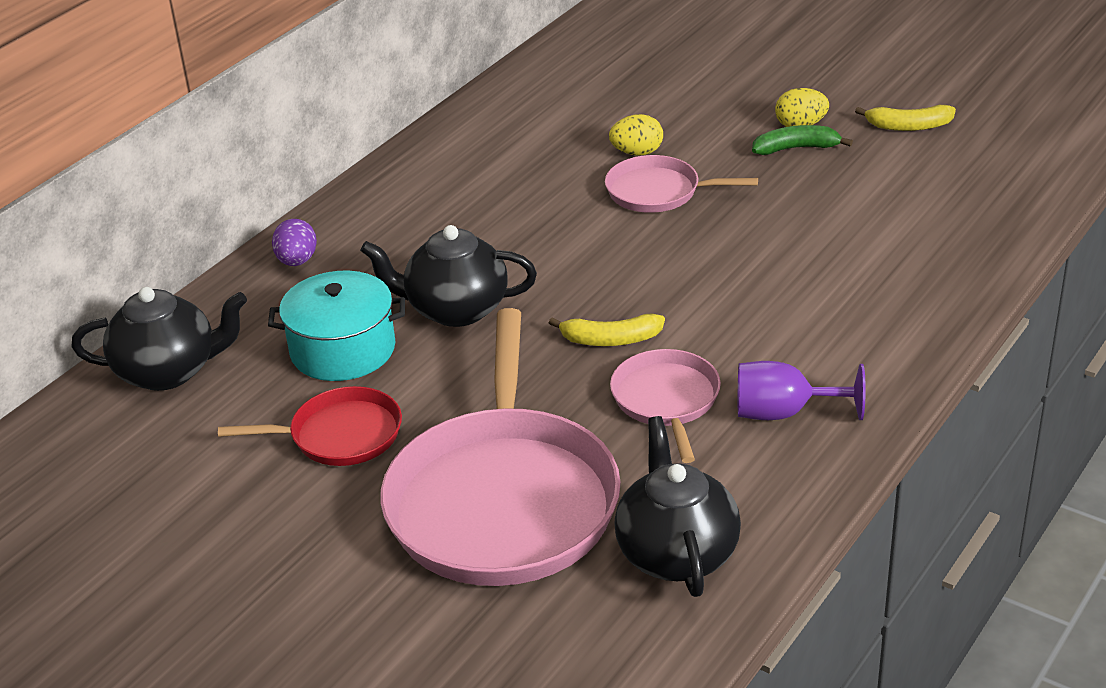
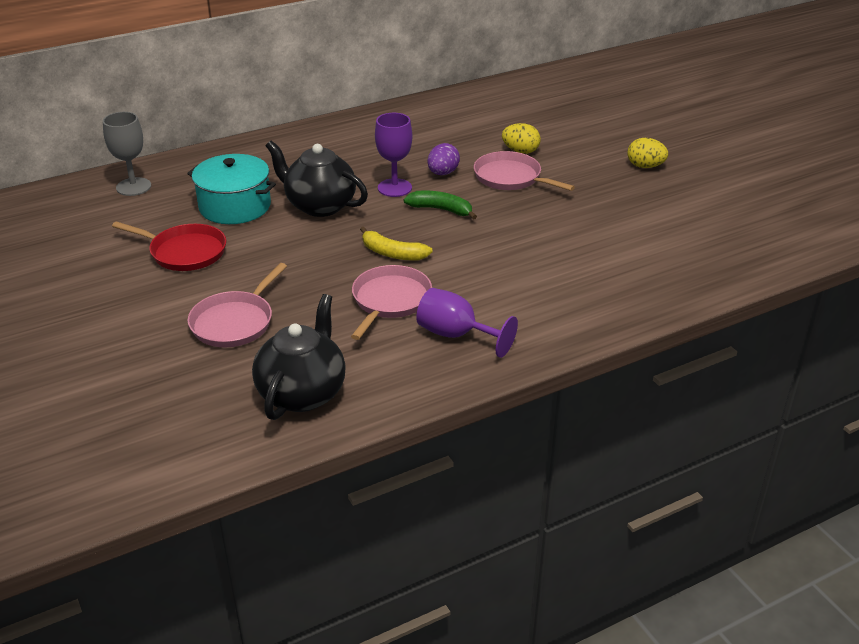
camera: 25 degrees right, 0 degrees up
black teapot [71,287,247,391] -> grey goblet [103,112,151,196]
purple egg [272,219,317,266] -> purple egg moved to [427,143,460,175]
pink pan [380,308,621,586] -> pink pan [188,263,287,347], size x0.50
green banana [752,125,853,155] -> green banana moved to [403,191,477,220]
yellow banana [855,105,956,131] -> none
none -> purple goblet [375,113,412,197]

